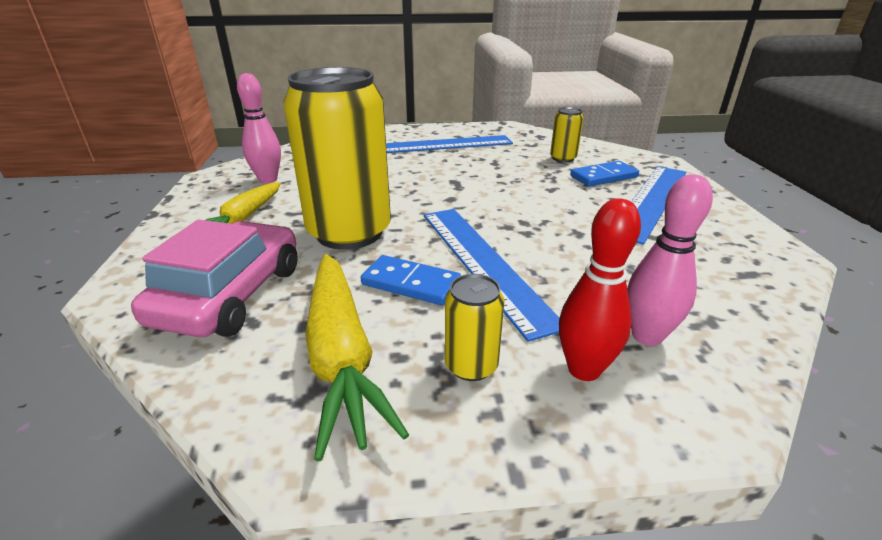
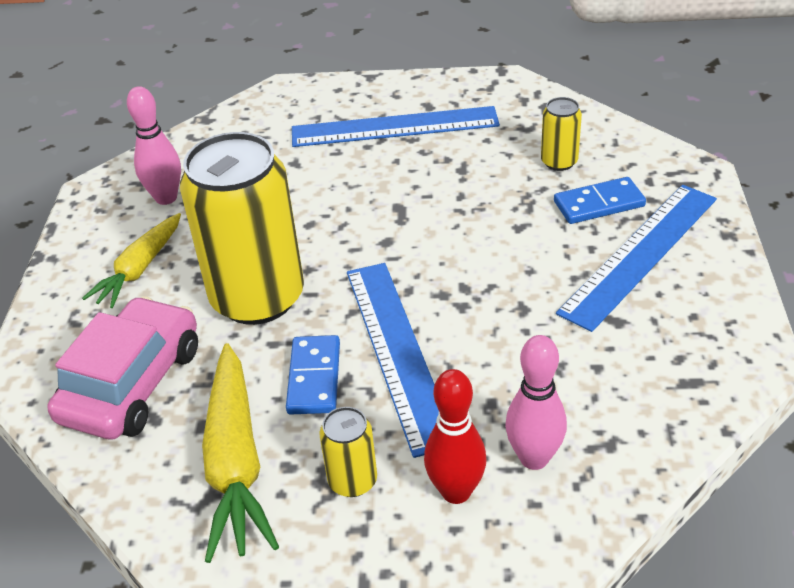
camera: 10 degrees right, 10 degrees up
blue domino [361,255,461,305] -> blue domino turned 60 degrees clockwise [286,335,340,415]

